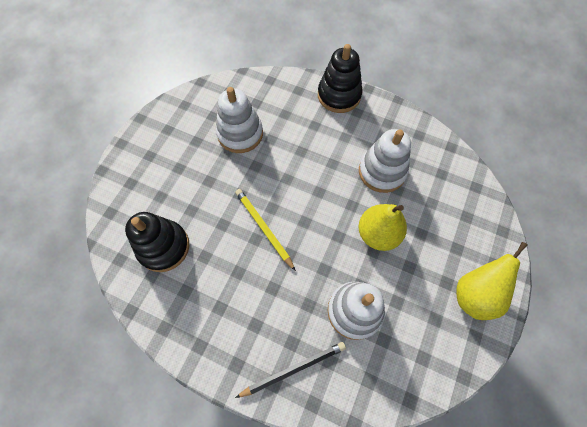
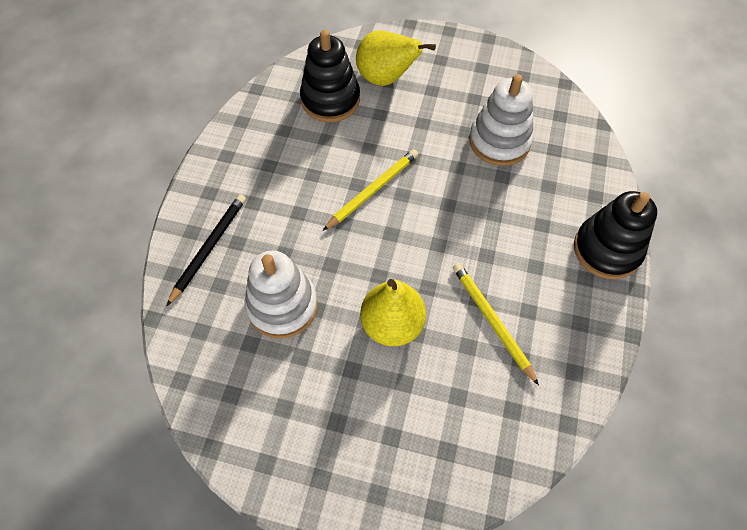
camera: 80 degrees right, 5 degrees down
black pencil [235,342,346,398] -> black pencil turned 120 degrees counterclockwise [167,194,246,306]
white stacking toy [359,129,411,193] -> yellow pencil [453,263,539,385]
yellow pear [456,242,527,320] -> yellow pear moved to [356,30,436,86]

